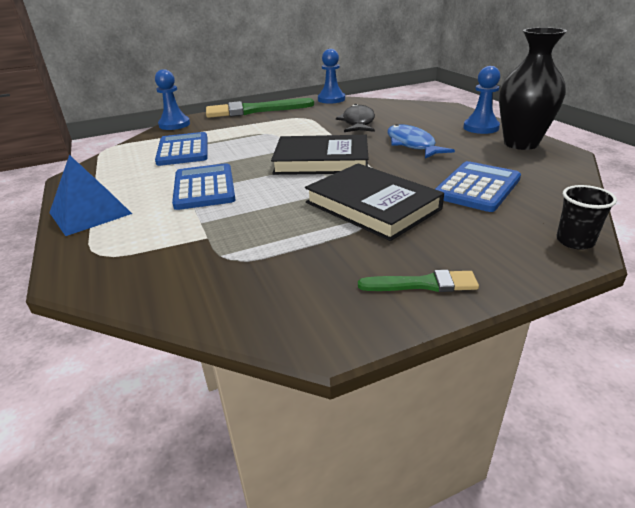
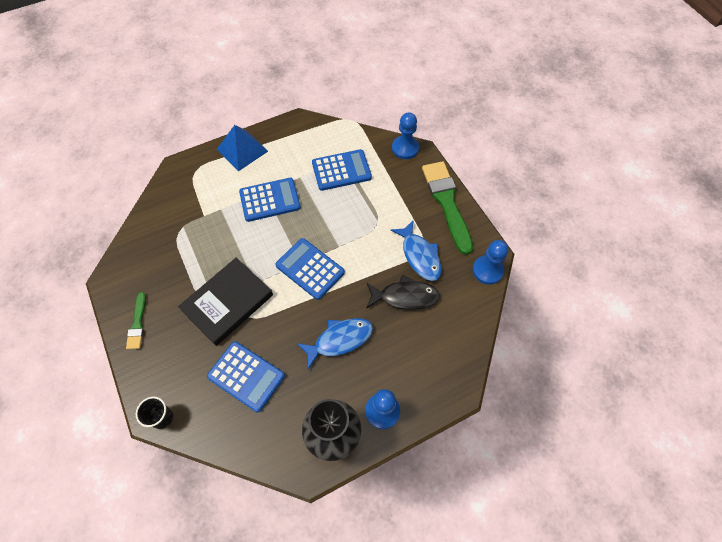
camera: 85 degrees right, 30 degrees up
black book [271,135,368,175] -> blue calculator [275,238,345,300]
none -> blue fish [390,220,442,281]

